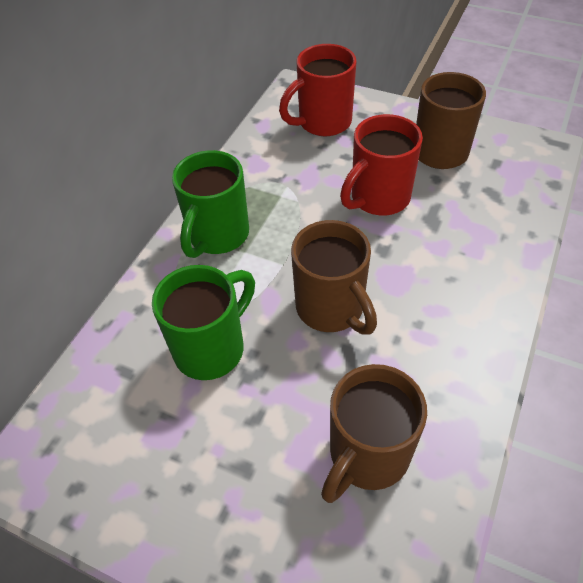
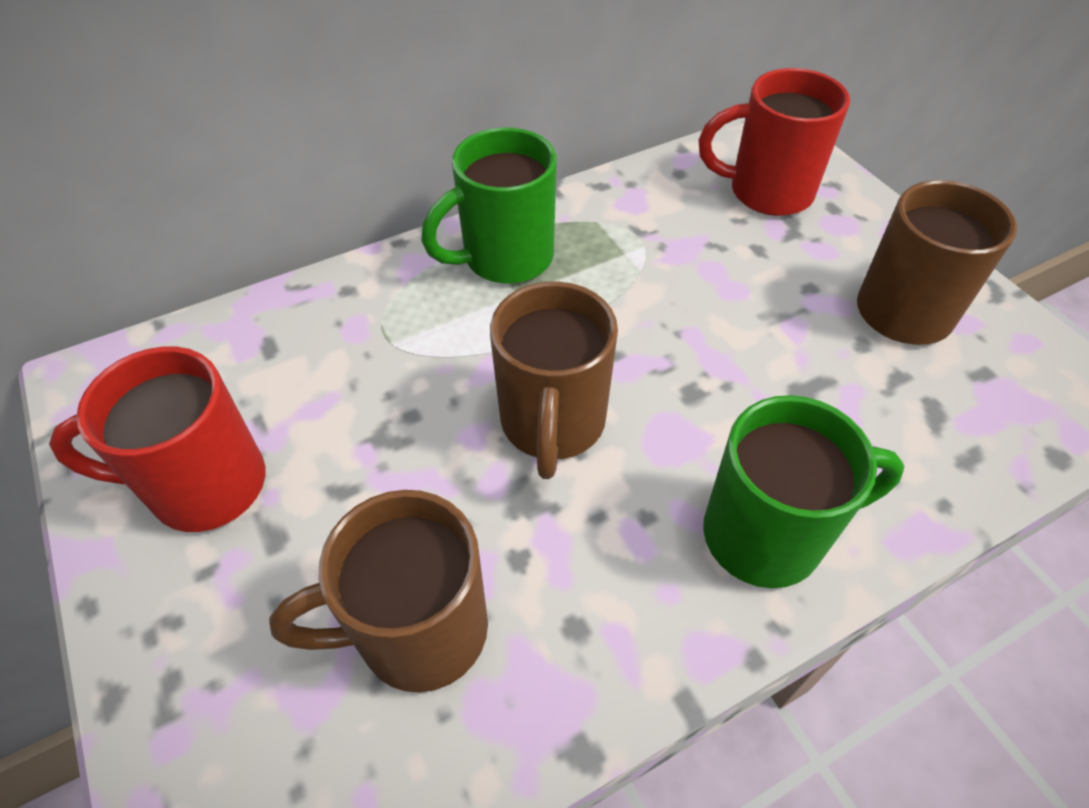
camera: 35 degrees right, 0 degrees up
green mug [152,265,255,380] -> green mug moved to [703,395,905,588]
red mug [340,114,423,215] -> red mug moved to [49,346,265,532]

